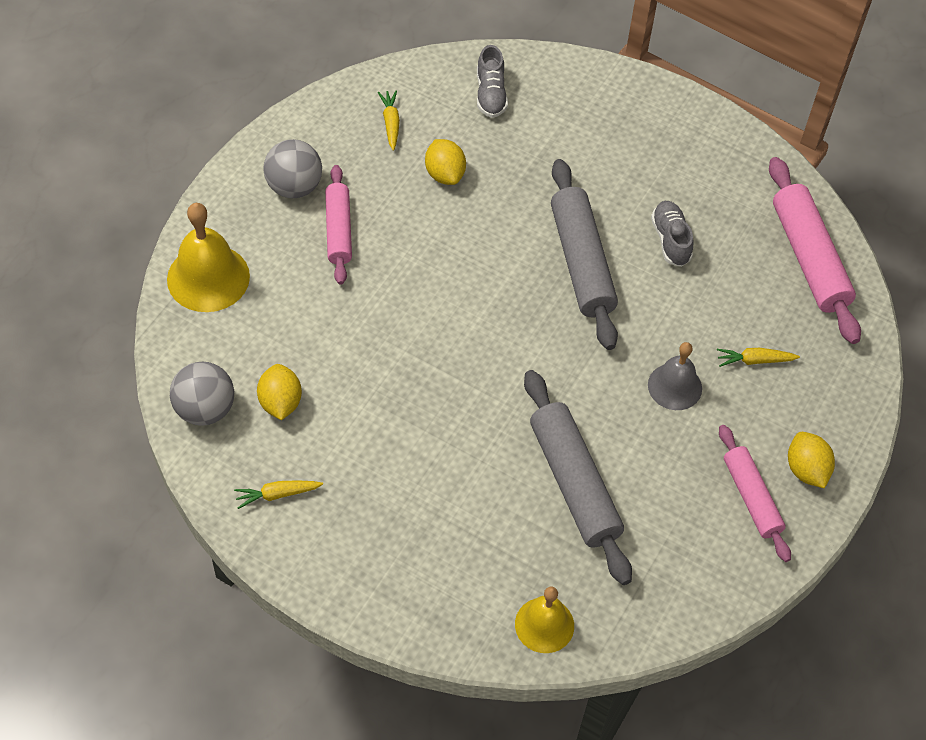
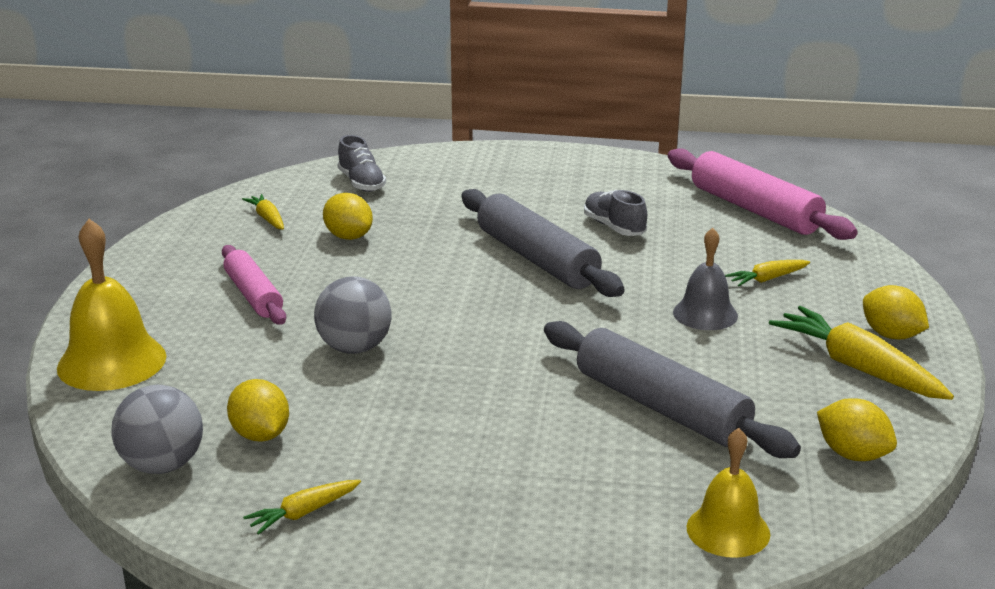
camera: 20 degrees left, 30 degrees down
grey ball [264,139,322,198] -> grey ball moved to [314,276,392,354]
pink rolling pin [719,425,791,562] -> yellow carrot [769,306,954,400]
none -> yellow lemon [817,398,897,461]

